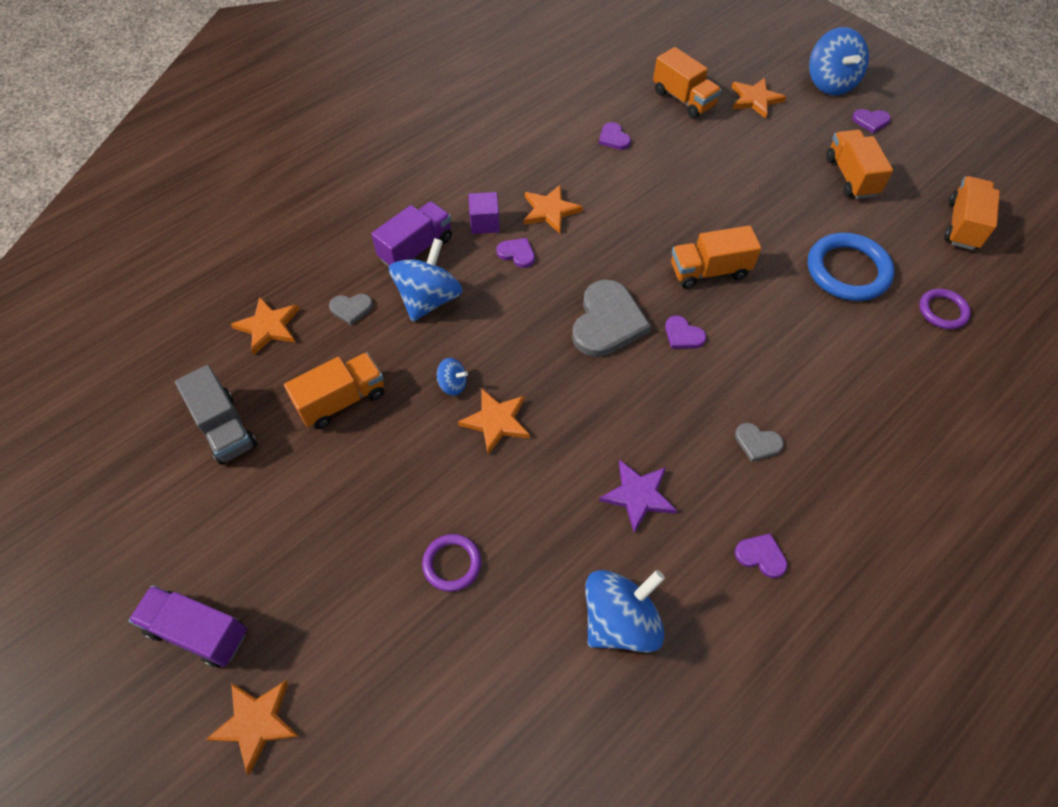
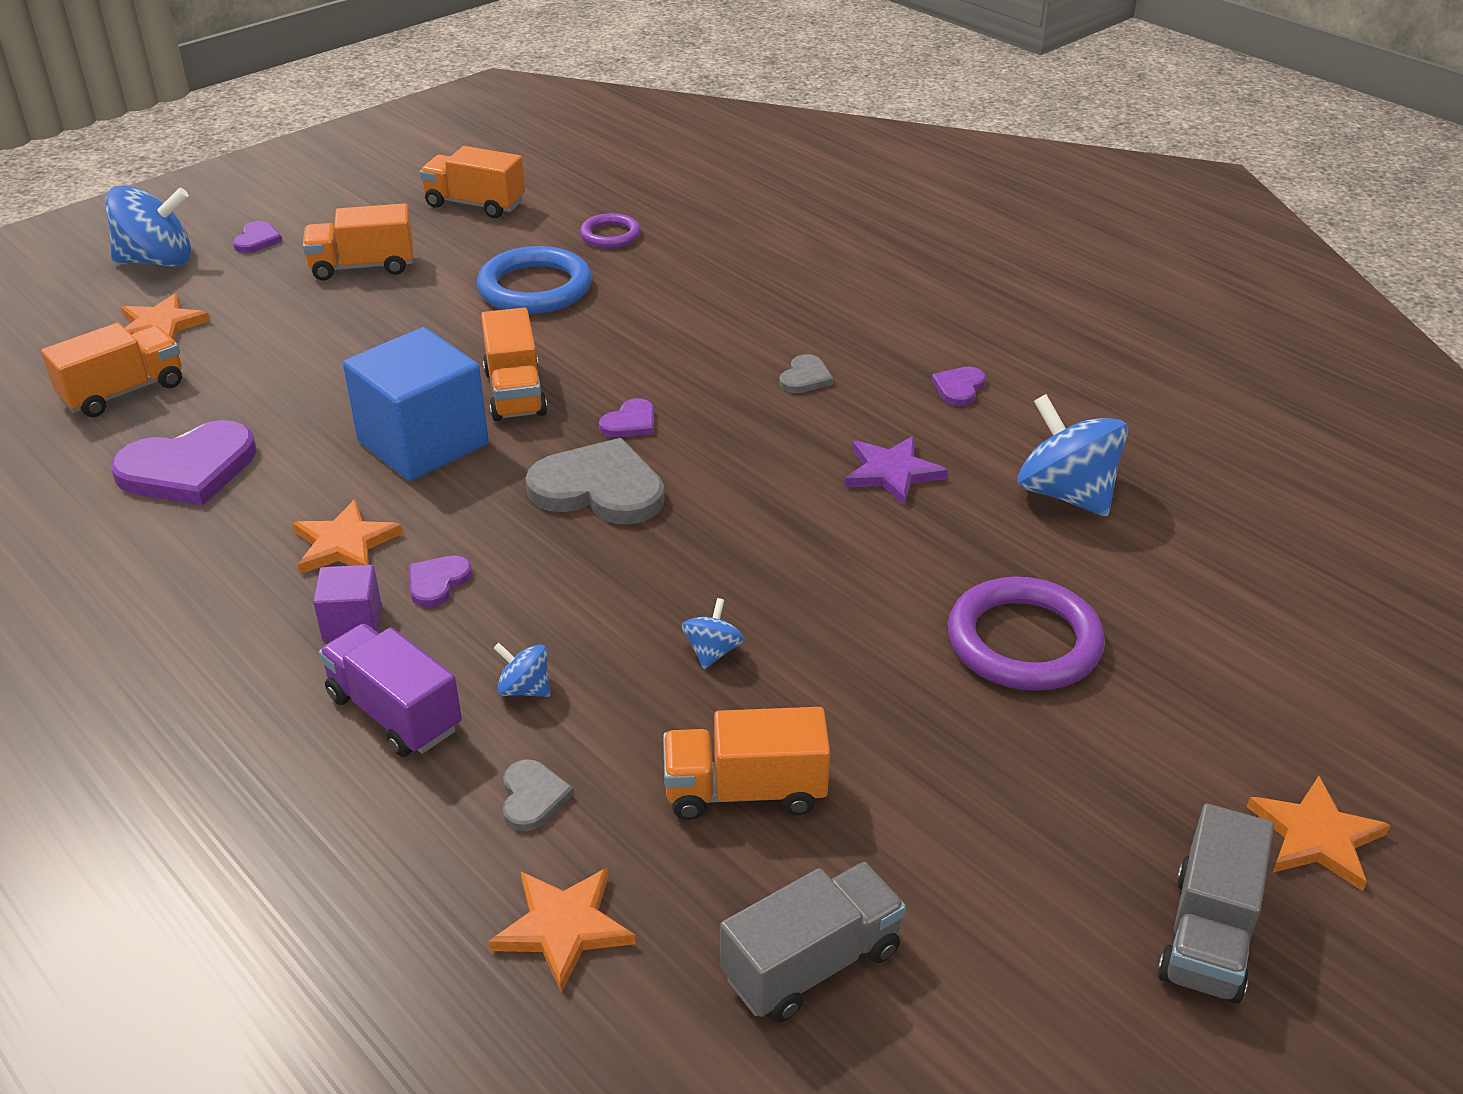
camera: 90 degrees left, 20 degrees down
purple truck [128,585,247,668] -> grey truck [1158,804,1274,1004]
orange truck [284,352,384,429] -> orange truck turned 60 degrees counterclockwise [663,707,830,820]
blue spinning top [389,238,463,322] -> blue spinning top [494,643,550,697], size x0.47
purple ring [422,534,482,592] -> purple ring [948,577,1105,691], size x1.78
orange star [458,388,530,455] -> none
purple heart [599,122,631,150] -> purple heart [111,420,256,505], size x2.07
none -> blue cube [343,327,489,481]

